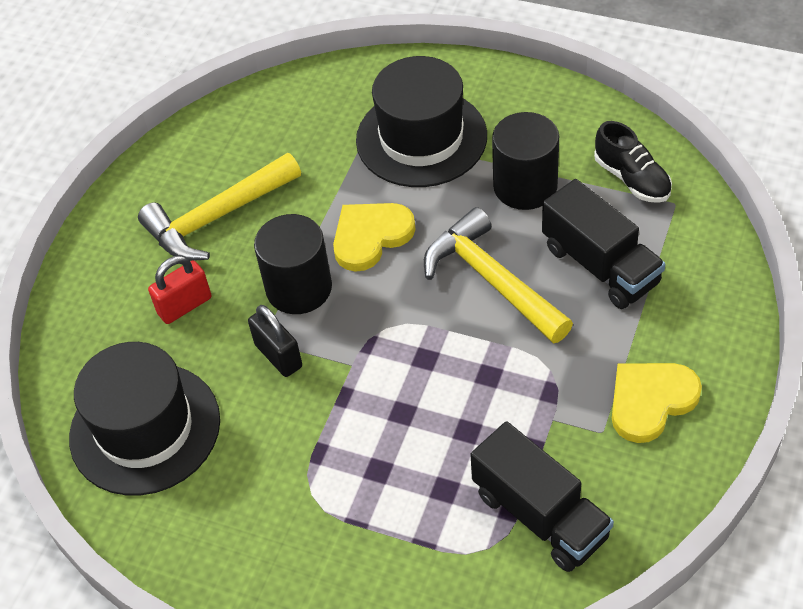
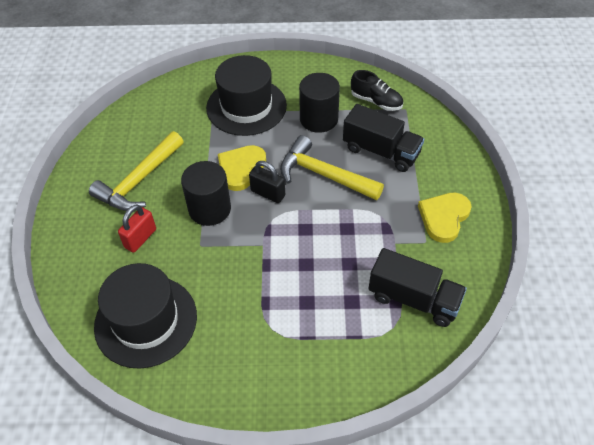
camera: 25 degrees left, 0 degrees up
black padlock [248,305,302,377] -> black padlock moved to [249,161,285,203]

